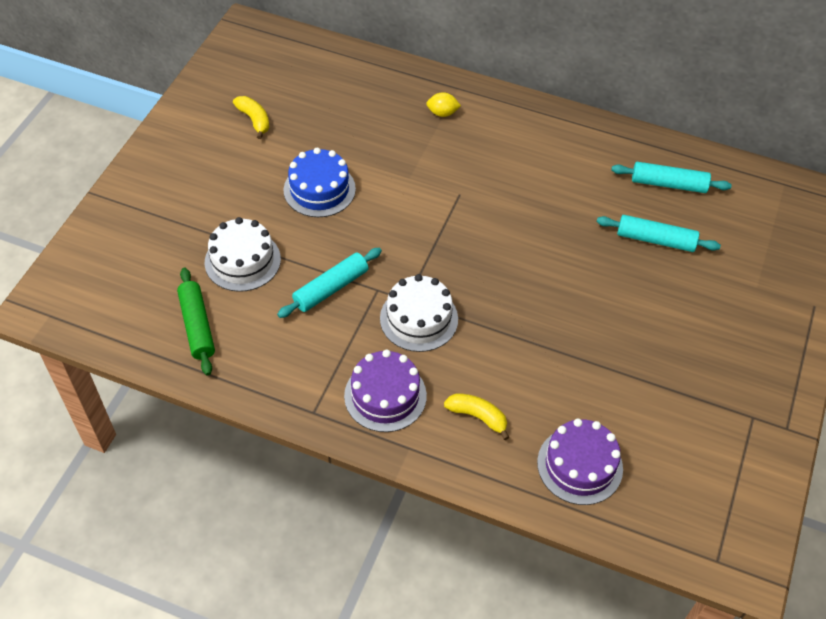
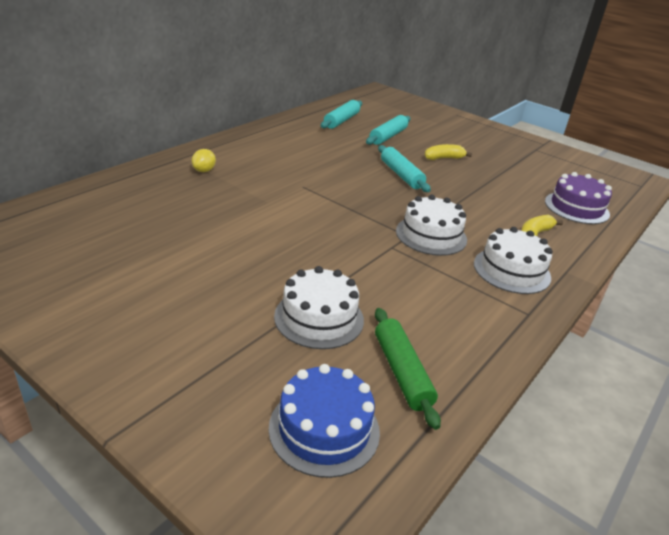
camera: 75 degrees left, 20 degrees down
green rolling pin [177,268,215,376] -> green rolling pin turned 75 degrees clockwise [375,308,441,430]
yellow banana [233,96,270,139] -> yellow banana moved to [424,144,472,160]
turquoise rolling pin [277,248,382,318] -> turquoise rolling pin moved to [378,145,431,192]
blue cake [284,148,356,217] -> blue cake moved to [269,364,380,478]
purple cake [344,350,427,432] -> white cake [474,227,553,294]

